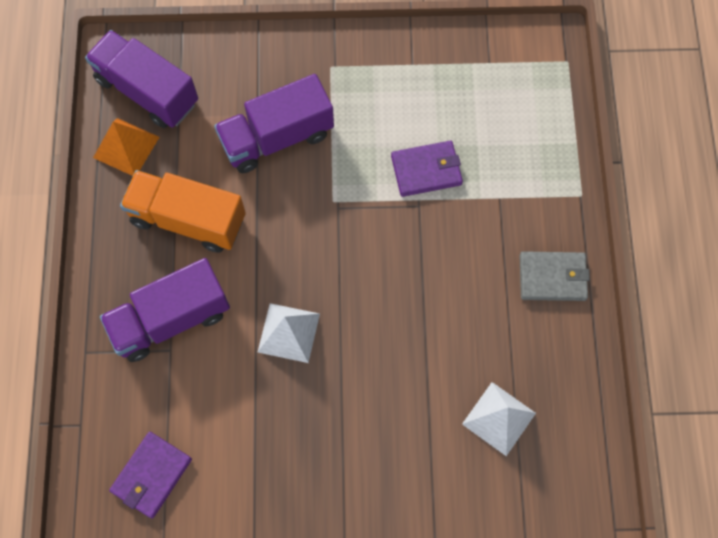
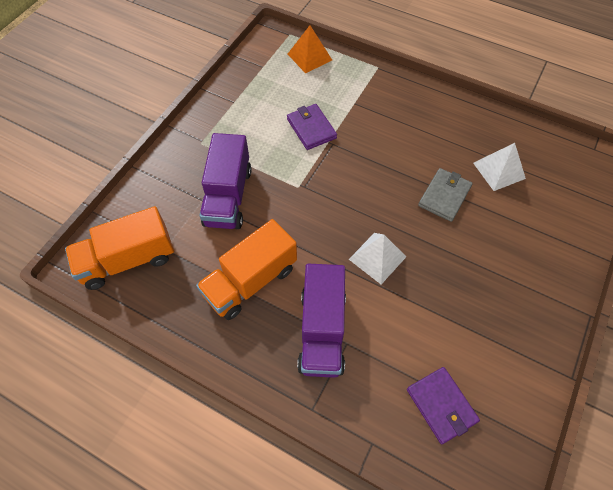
camera: 60 degrees left, 10 degrees down
purple truck [85,30,198,128] -> orange truck [65,206,174,290]
orange pyramid [93,118,160,176] -> orange pyramid moved to [288,26,332,73]
purple wallet [391,141,463,197] -> purple wallet turned 45 degrees counterclockwise [287,104,337,150]
grey wallet [519,251,590,301] -> grey wallet moved to [418,168,472,222]

